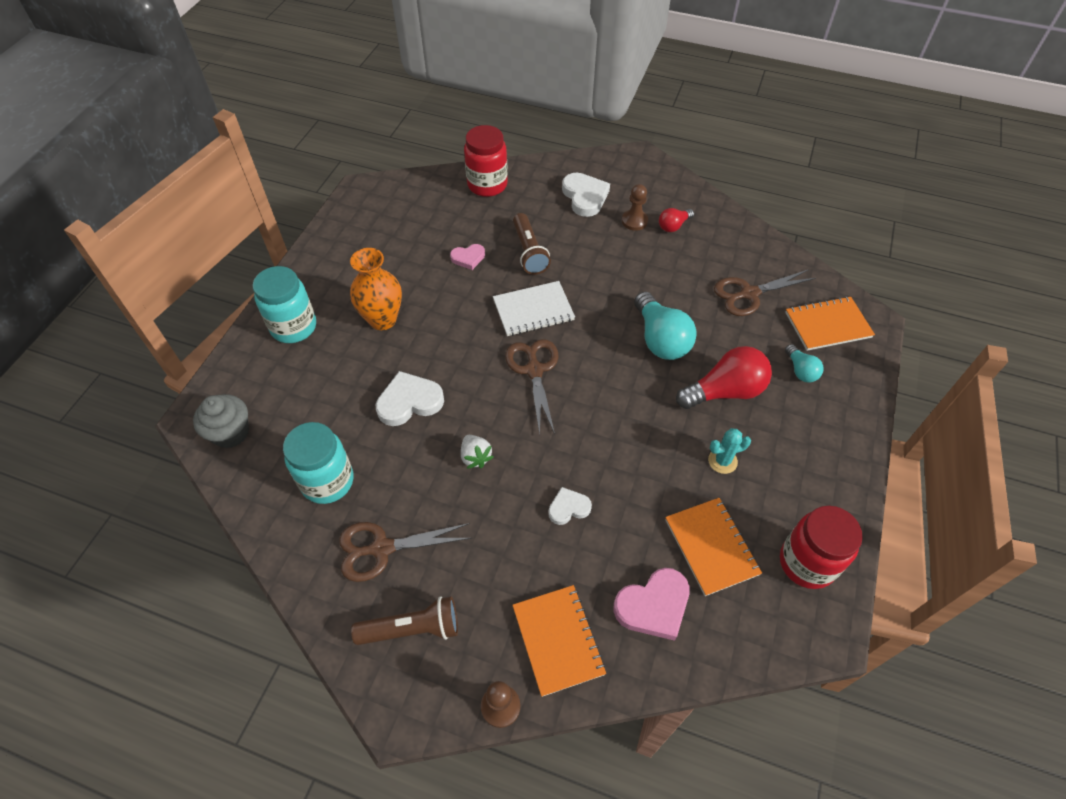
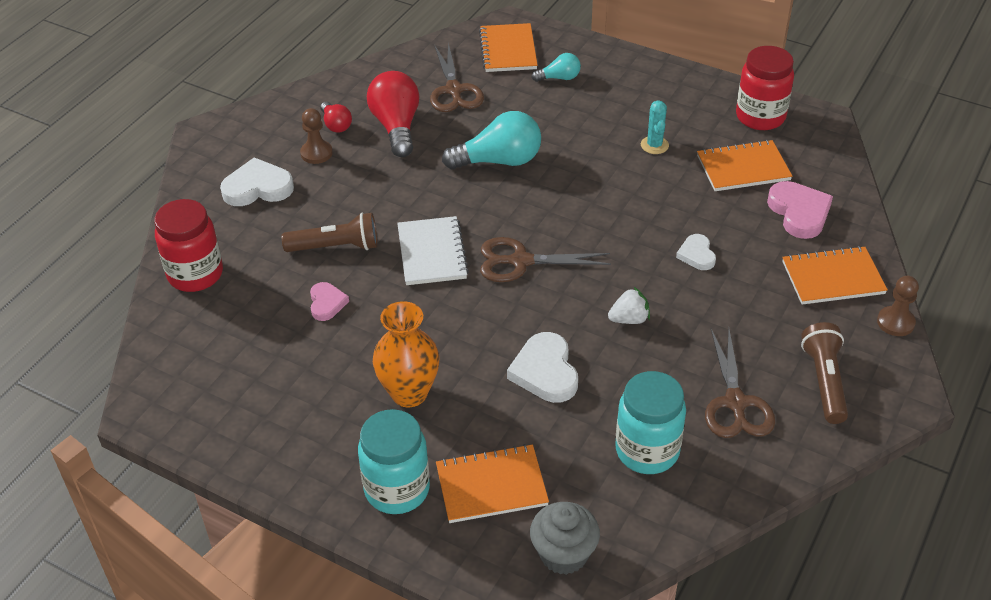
camera: 80 degrees left, 10 degrees down
red light bulb [676,346,772,409] -> red light bulb moved to [367,71,419,157]
none -> orange notebook [436,444,549,523]

